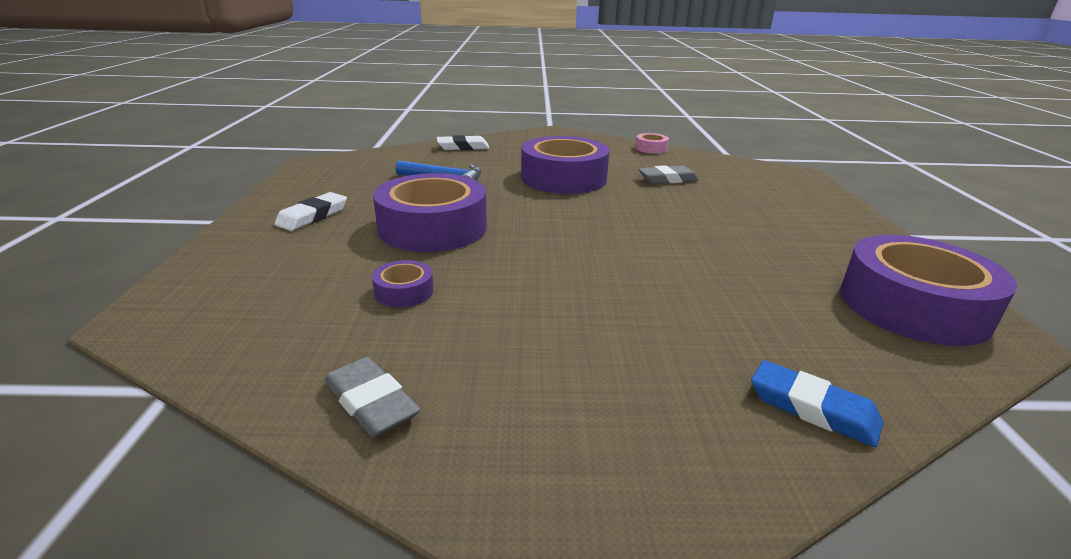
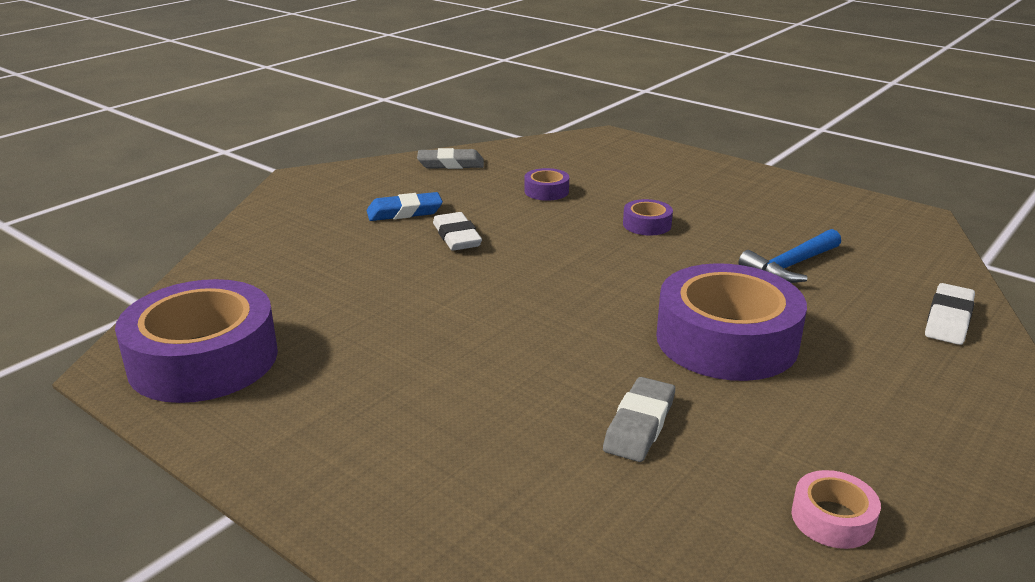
camera: 130 degrees right, 0 degrees up
white eraser [275,192,347,231] -> white eraser moved to [433,212,482,251]
purple tape [373,173,487,252] -> purple tape [623,199,673,235], size x0.43
blue eraser [751,360,883,447] -> blue eraser moved to [367,192,443,221]

